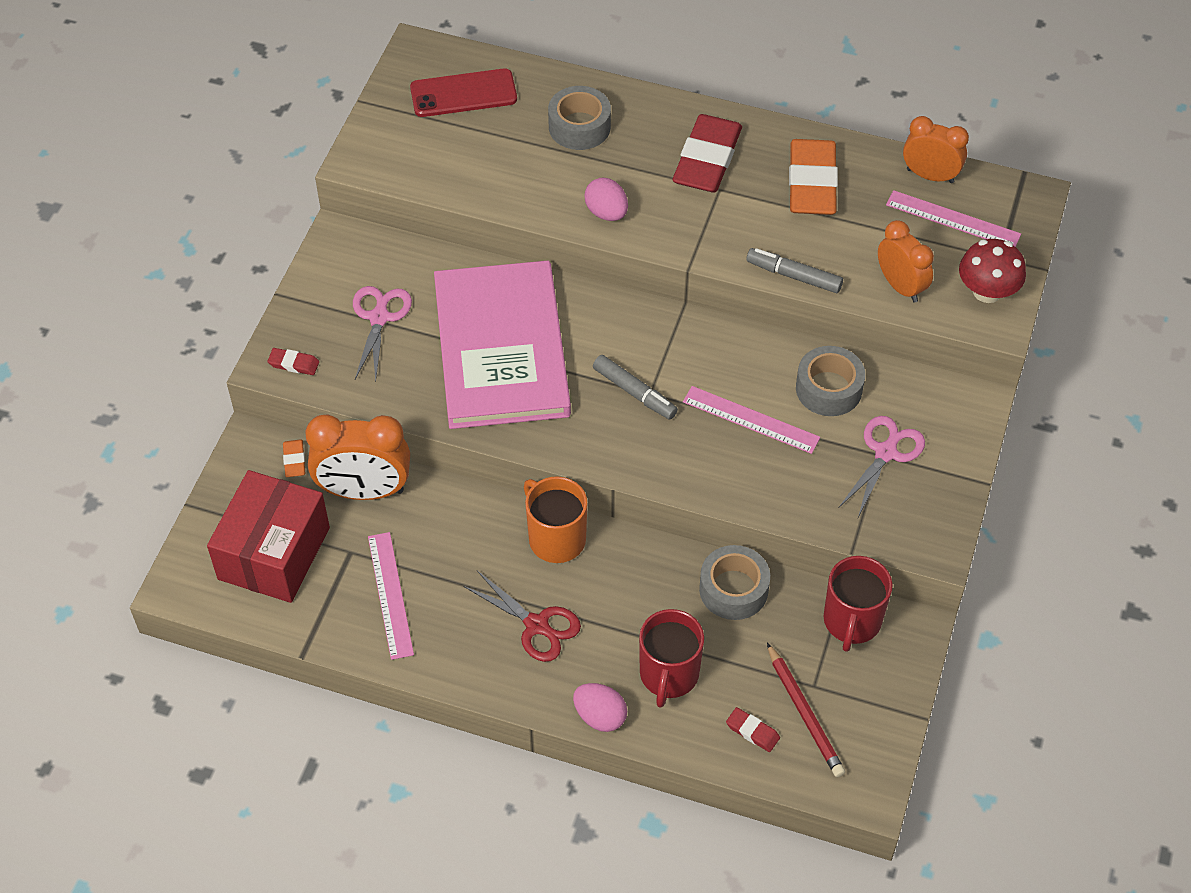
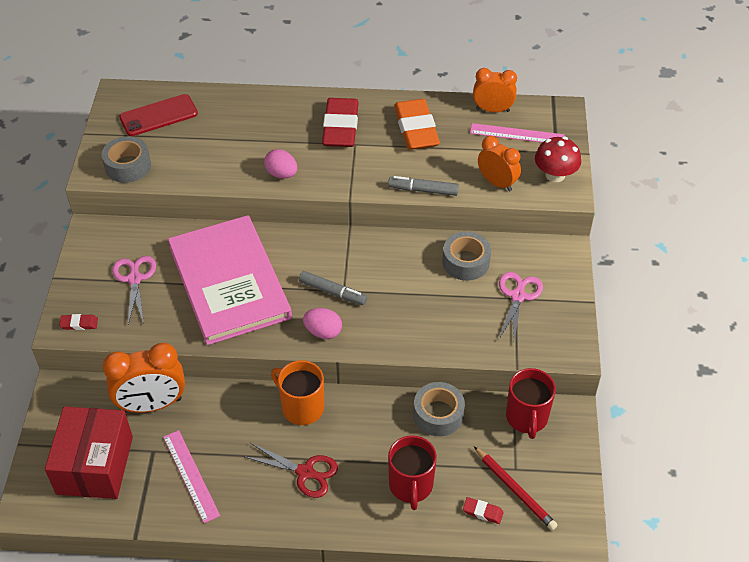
camera: 15 degrees left, 5 degrees down
orange eraser [283,439,305,477] -> none
grey tape [548,86,611,150] -> grey tape moved to [102,136,151,183]
pink egg [573,683,627,732] -> pink egg moved to [303,308,342,339]
pink ruler [683,386,820,454] -> none

